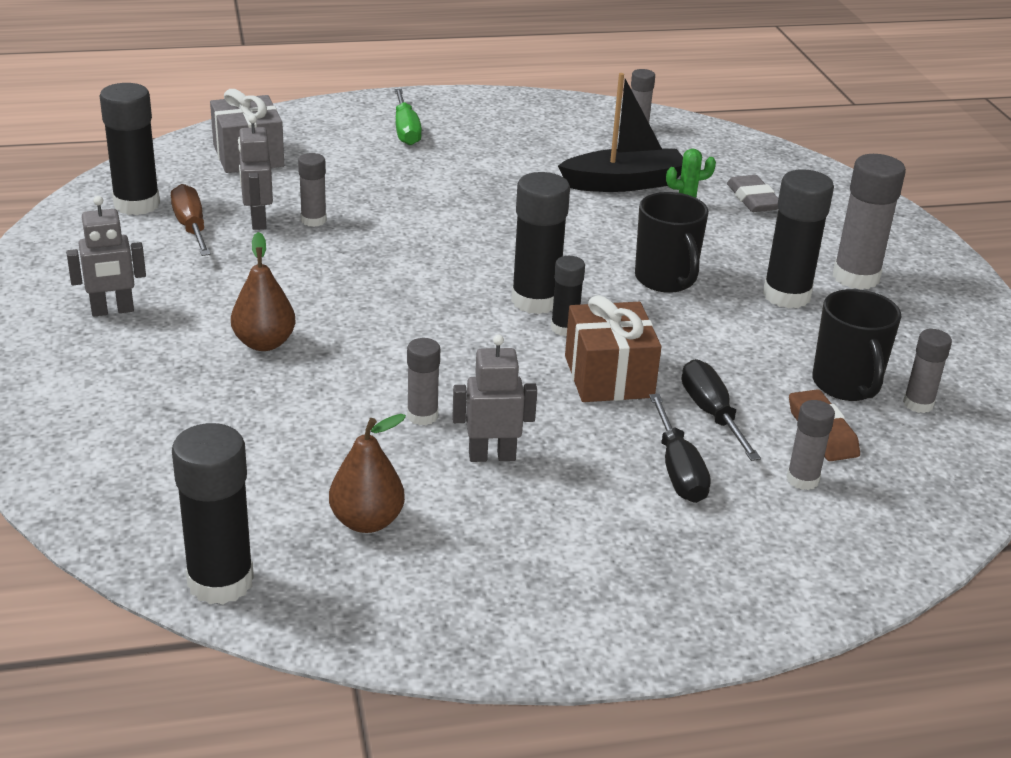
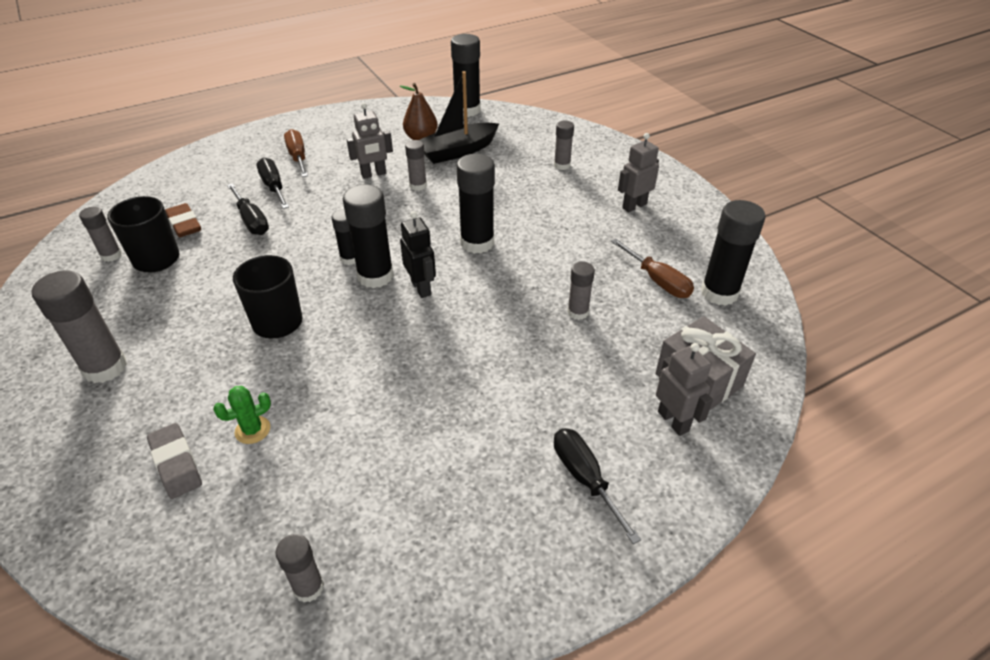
camera: 165 degrees right, 10 degrees up
brown pear [231,232,296,351] -> none
grey robot [238,115,273,230] -> grey robot moved to [656,343,713,436]
green screwdriver [394,89,422,146] -> black screwdriver [554,428,641,544]
black boat [558,73,683,192] -> black boat moved to [419,71,499,164]
brown gift [565,295,661,402] -> none
black glue stick [763,169,834,308] -> black glue stick moved to [456,154,495,254]
grey glue stick [786,400,835,490] -> grey glue stick moved to [554,121,574,170]
none -> brown screwdriver [284,129,308,177]
none -> black robot [400,211,436,298]

